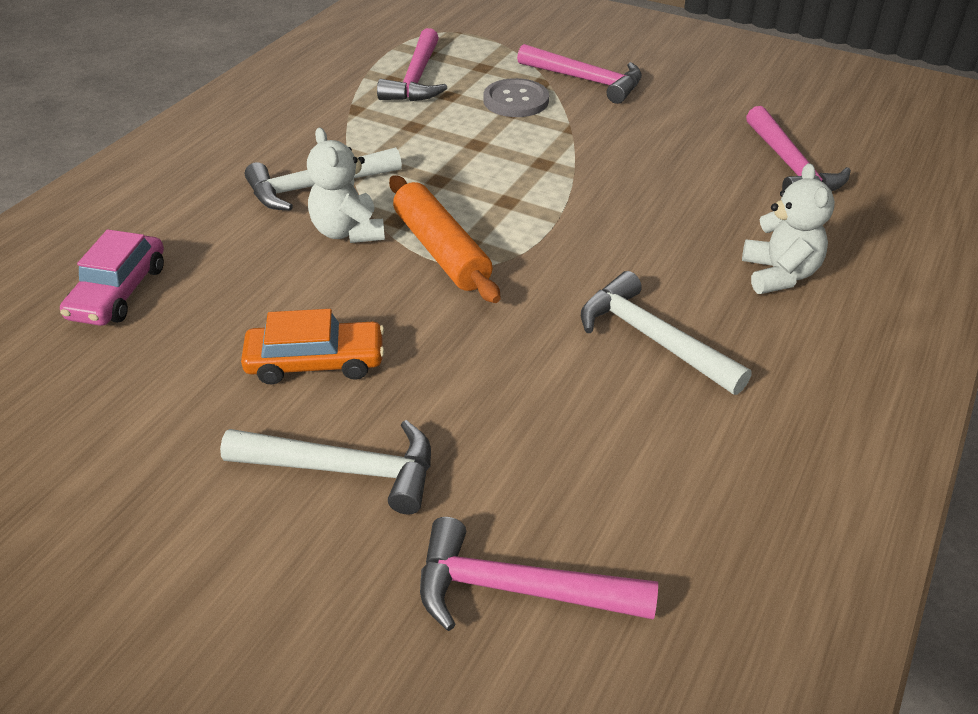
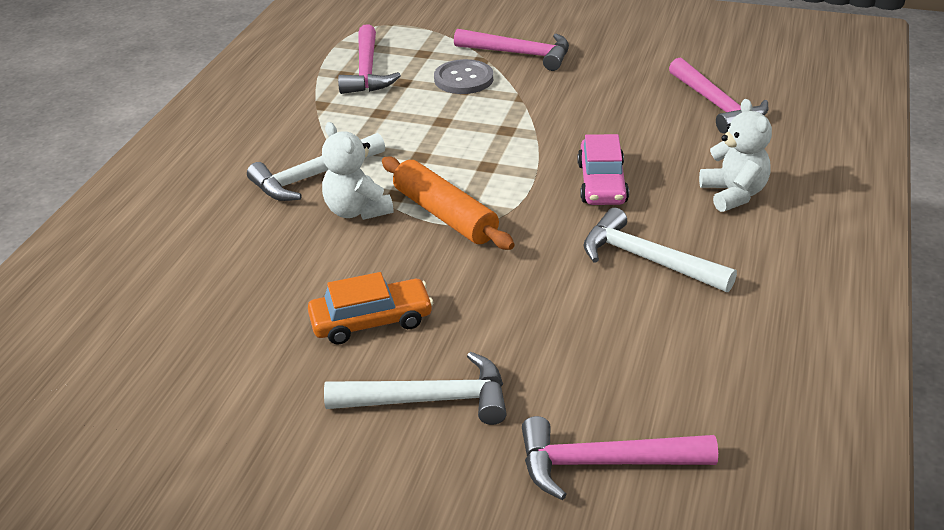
camera: 10 degrees left, 5 degrees down
pink car [60,229,164,326] -> pink car moved to [577,134,629,205]

